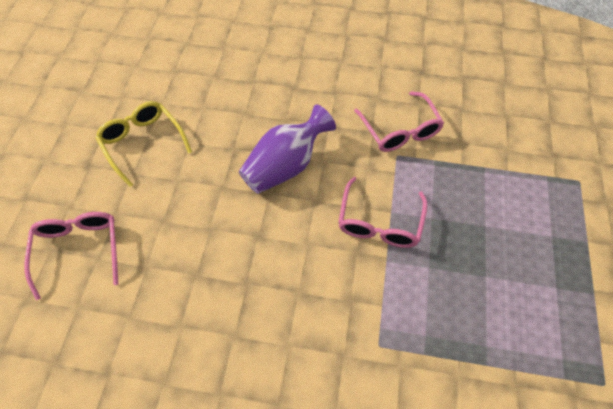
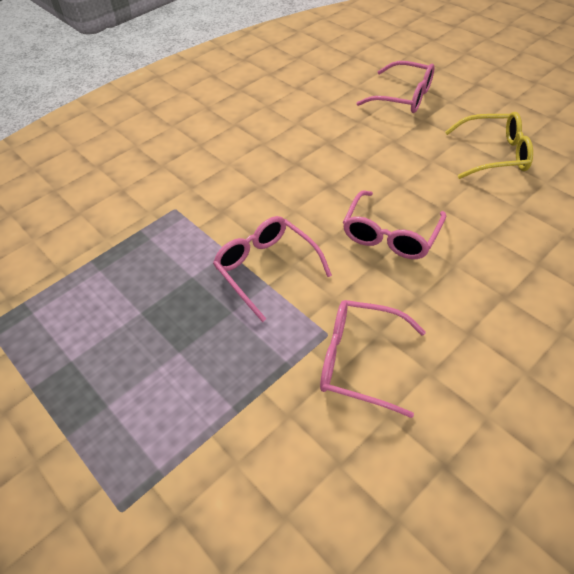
camera: 130 degrees right, 10 degrees down
purple vase [239,104,336,194] -> pink glasses [343,191,446,259]

